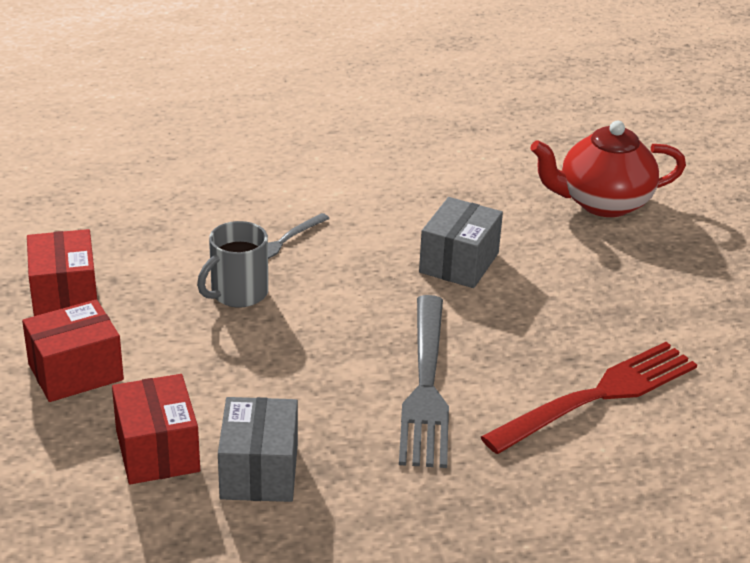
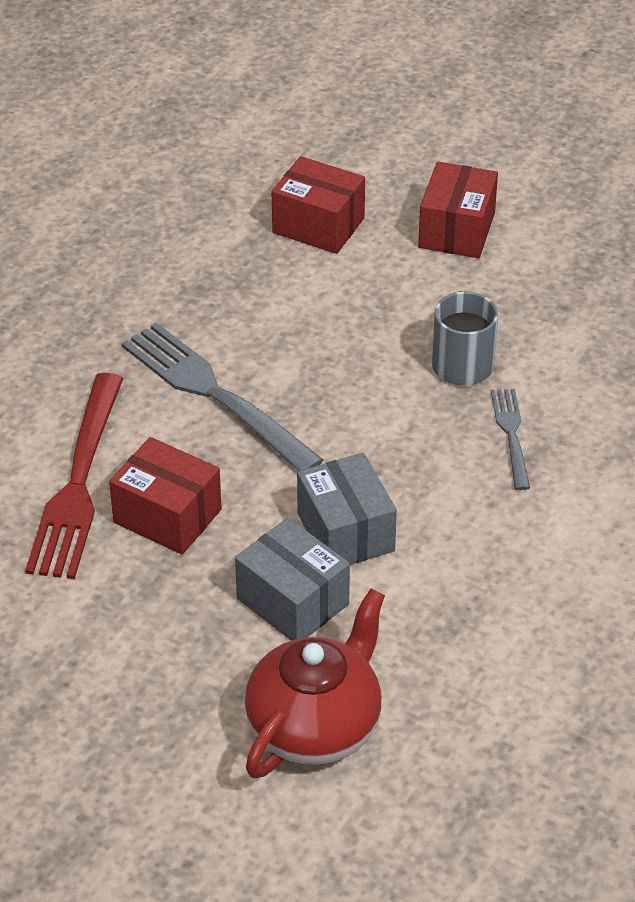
camera: 135 degrees right, 10 degrees up
red box [27,229,97,316] -> red box moved to [109,437,222,555]
grey box [218,397,298,502] -> grey box moved to [235,518,350,641]

